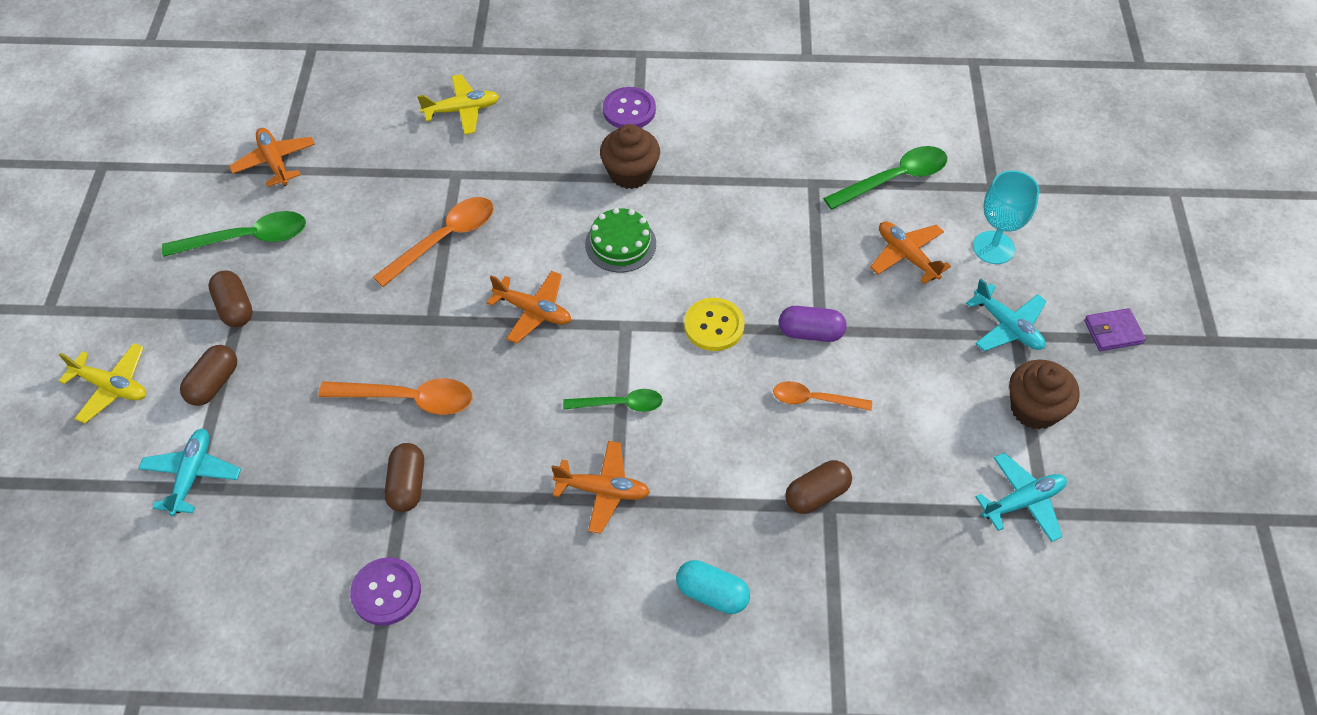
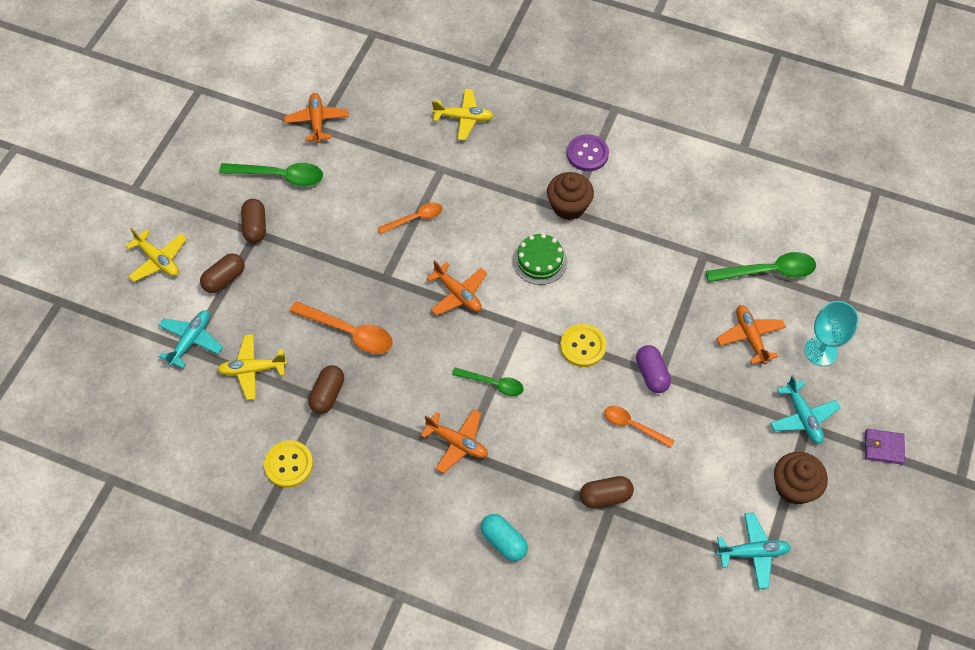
camera: 20 degrees right, 5 degrees up
purple button [350,557,421,626] -> yellow button [264,440,313,488]
orange spoon [373,197,494,287] -> orange spoon [378,202,443,234], size x0.64
purple capsule [779,306,847,342] -> purple capsule turned 45 degrees clockwise [636,345,671,393]
none -> yellow plane [217,334,287,400]

